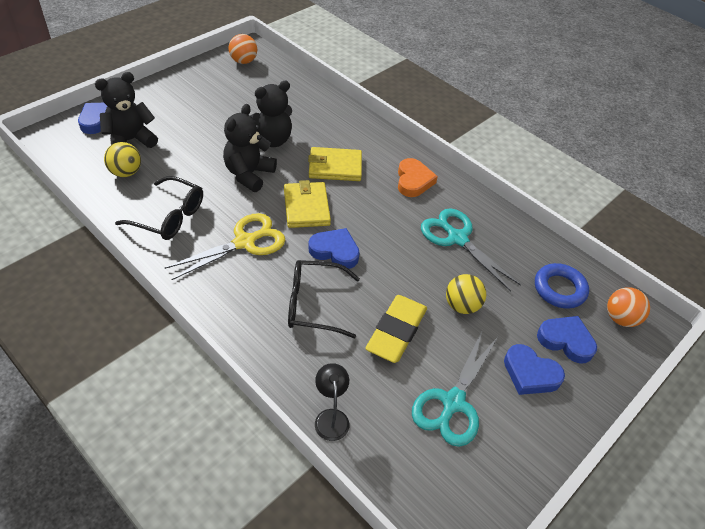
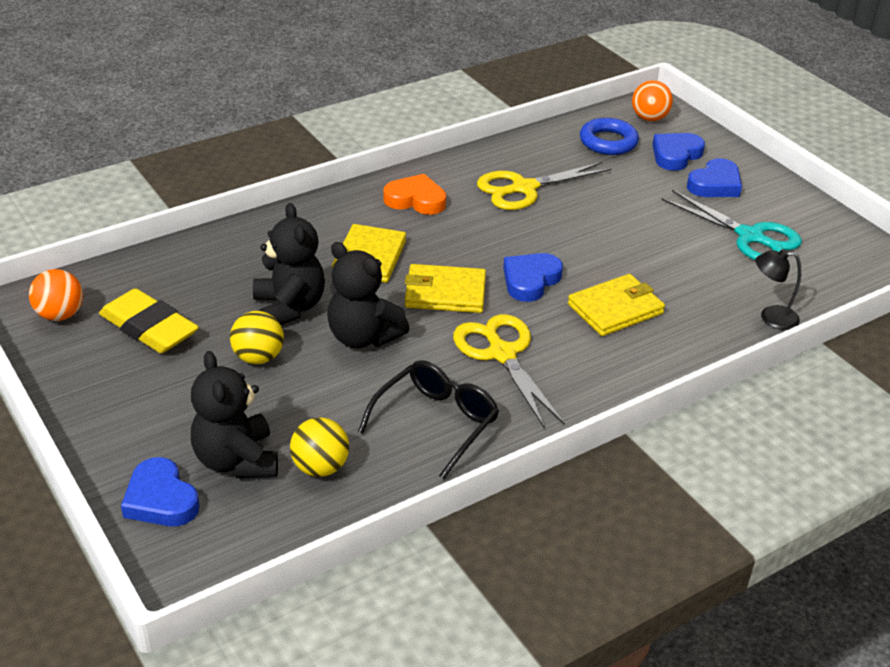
camera: 75 degrees left, 10 degrees down
black glasses [288,260,360,338] -> yellow wallet [568,274,665,336]
yellow eraser [365,295,427,363] -> yellow eraser moved to [99,288,199,353]
turquoise scissors [421,208,521,291] -> yellow scissors [477,162,612,210]
yellow ball [446,274,486,314] -> yellow ball moved to [230,311,284,364]

